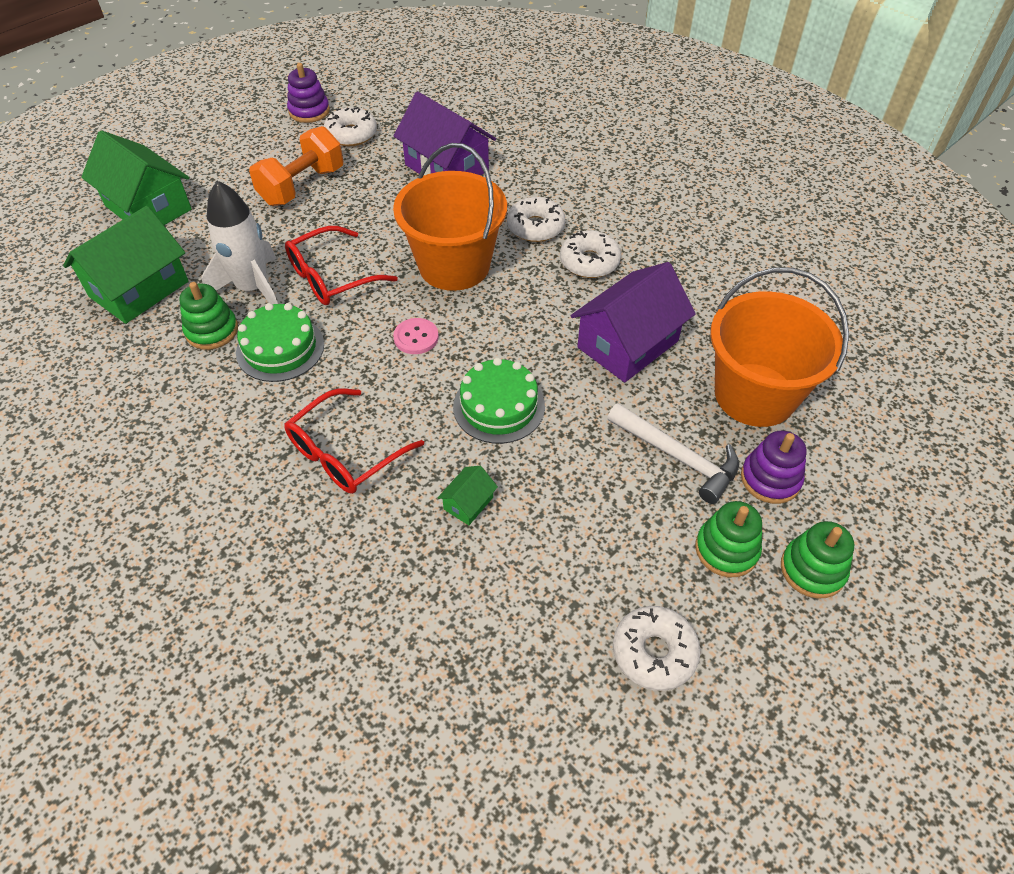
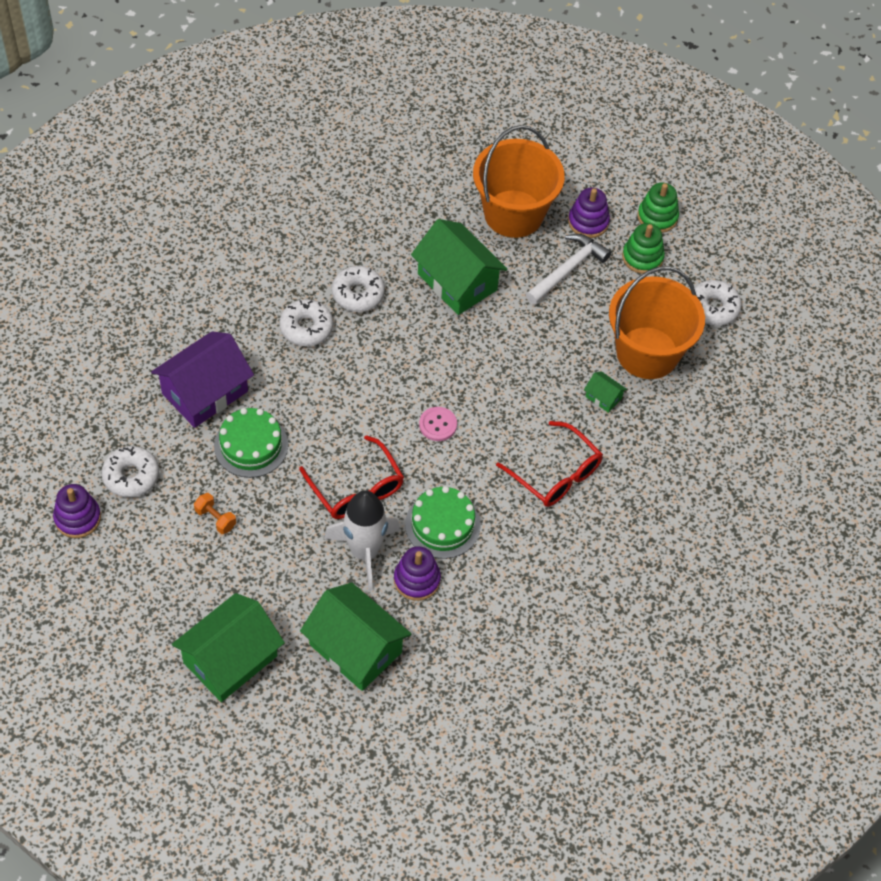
camera: 90 degrees left, 5 degrees up
green stacking toy [179,282,238,350] -> purple stacking toy [394,546,441,601]
orange dumbbell [249,126,343,206] -> orange dumbbell [194,493,236,534], size x0.47
orange bucket [393,143,507,291] -> orange bucket moved to [609,266,705,379]
green cake [453,358,545,444] -> green cake moved to [214,408,288,478]
purple house [571,262,696,383] -> green house [411,219,507,315]

